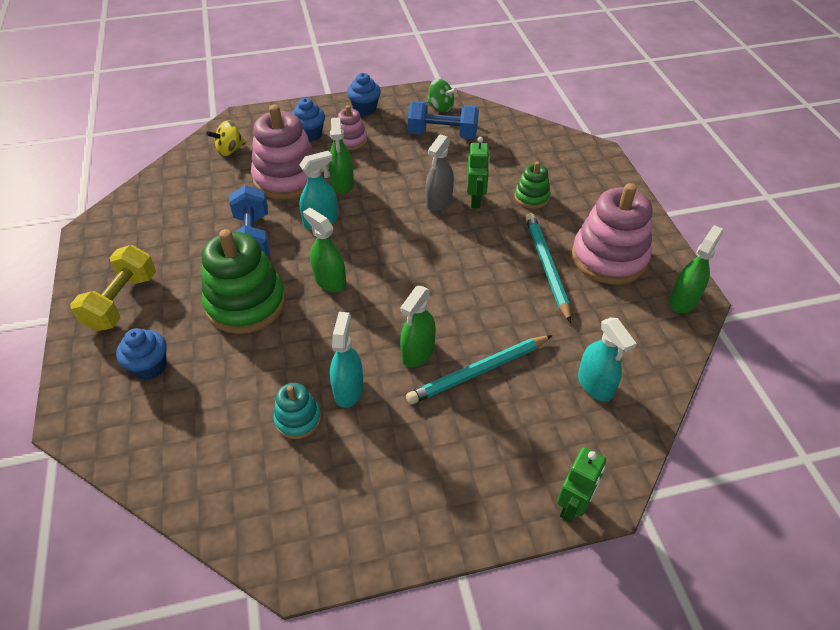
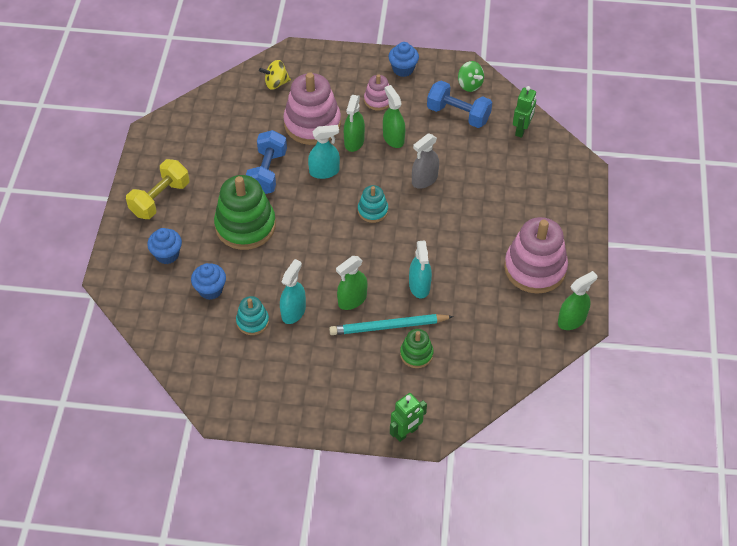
camera: 20 degrees right, 5 degrees up
blue cupcake [291,98,325,142] -> blue cupcake moved to [191,263,226,300]
green spray bottle [303,208,346,292] -> green spray bottle moved to [383,85,405,148]
green robot [467,137,490,208] -> green robot moved to [513,86,536,138]
green stacking toy [515,161,551,209] -> green stacking toy moved to [400,329,434,368]
turquoise pencil [526,213,571,323] -> none
turquoise spray bottle [578,318,637,401] -> turquoise spray bottle moved to [409,240,432,299]
none -> turquoise stacking toy [358,185,388,223]

